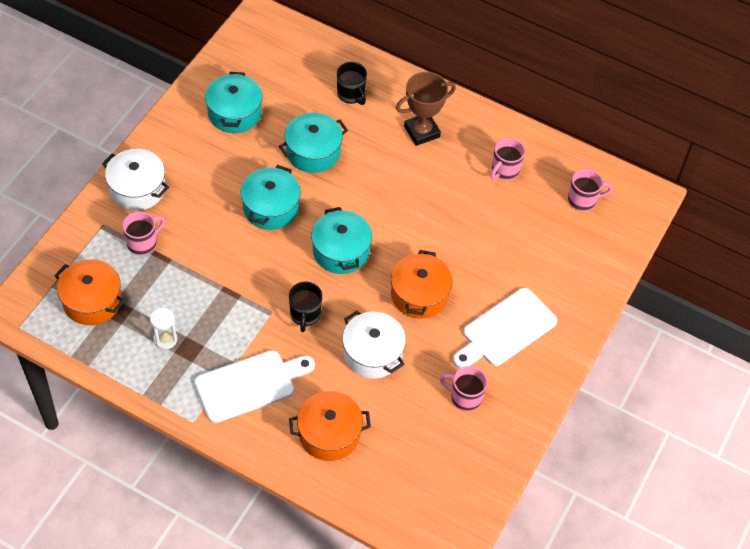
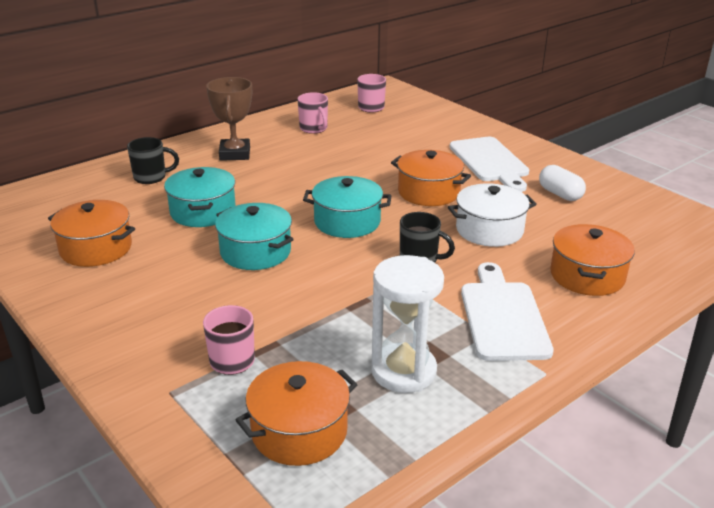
camera: 65 degrees left, 25 degrees down
white pot [102,149,169,211] -> none
white hourglass [150,308,178,350] -> white hourglass [371,255,444,393], size x1.88
turquoise pot [205,72,262,133] -> orange pot [48,200,135,267]
pink mug [439,366,488,411] -> white capsule [539,165,586,201]

